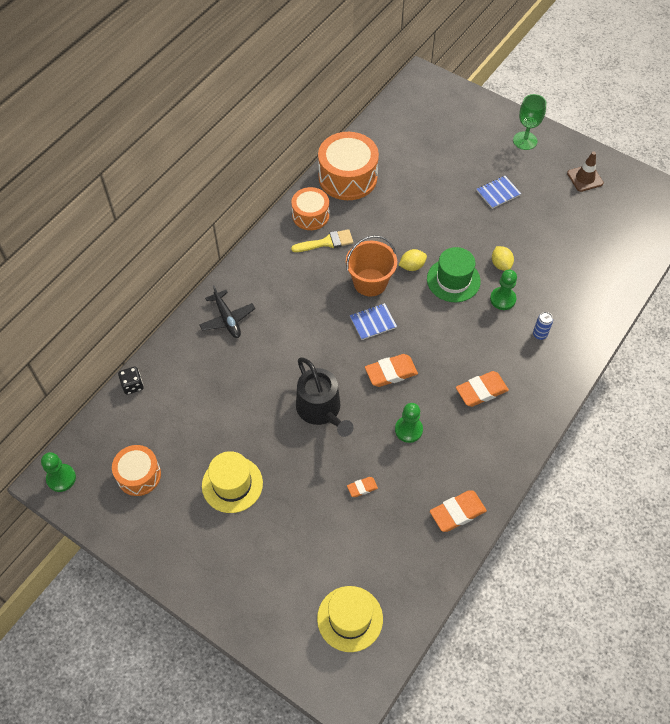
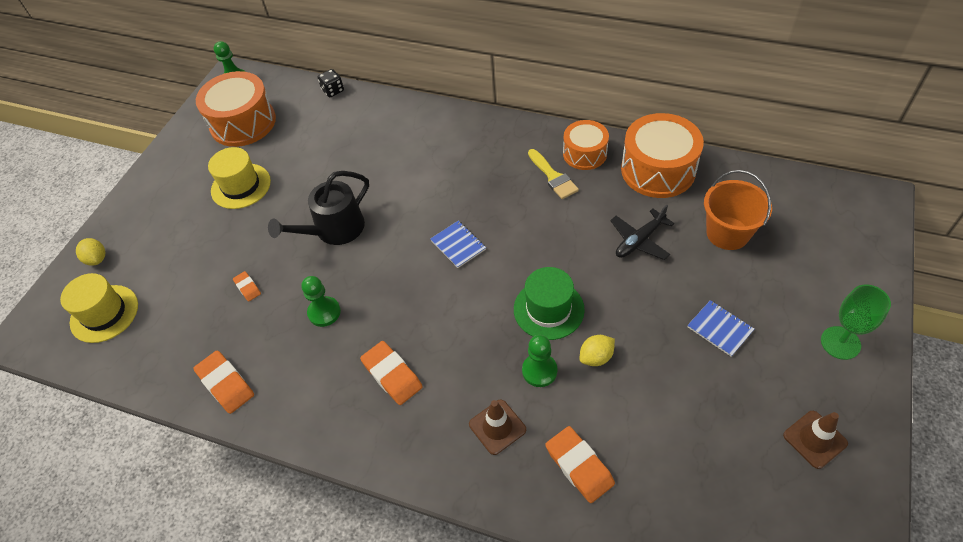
camera: 80 degrees right, 5 degrees down
orange drum [112,445,161,496] -> orange drum [196,71,276,147], size x1.63
black plane [199,285,255,338] -> black plane moved to [610,205,675,260]
orange bucket [346,235,397,297] -> orange bucket moved to [704,170,772,250]
orange eraser [365,354,418,387] -> orange eraser moved to [545,426,615,503]
yellow lemon [399,249,427,271] -> yellow lemon moved to [76,238,105,266]
blue can [533,312,553,340] -> brown traffic cone [469,400,526,455]

